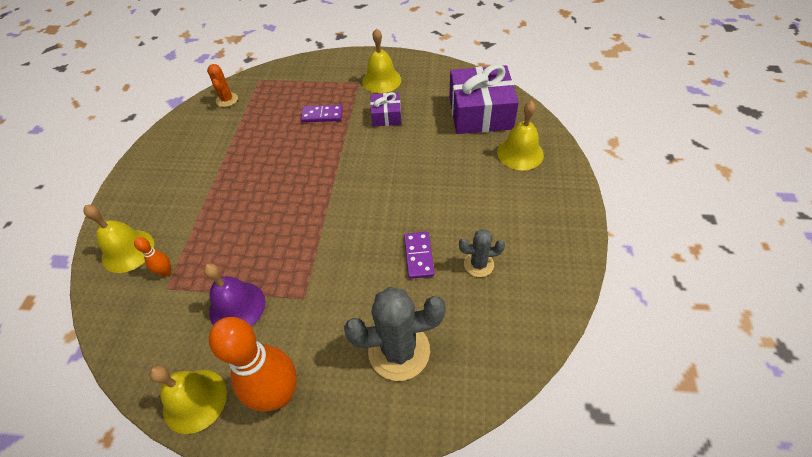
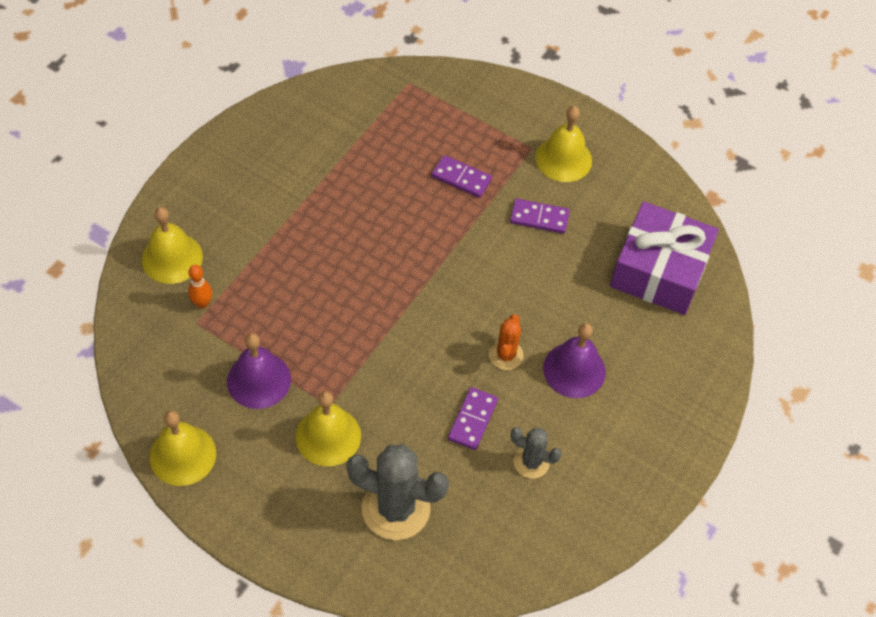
camera: 20 degrees right, 5 degrees up
orange cactus [207,64,238,107] -> orange cactus moved to [489,314,524,370]
orange bowling pin [209,317,297,412] -> none
purple gift [370,92,402,127] -> purple domino [510,199,570,234]
yellow bell [497,101,544,170] -> yellow bell moved to [296,391,361,466]
none -> purple bell [543,323,606,398]

